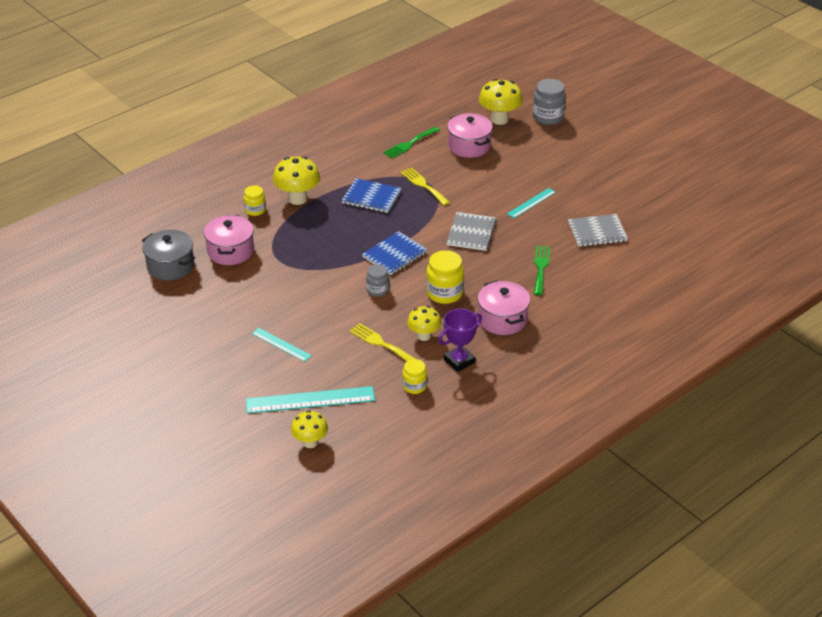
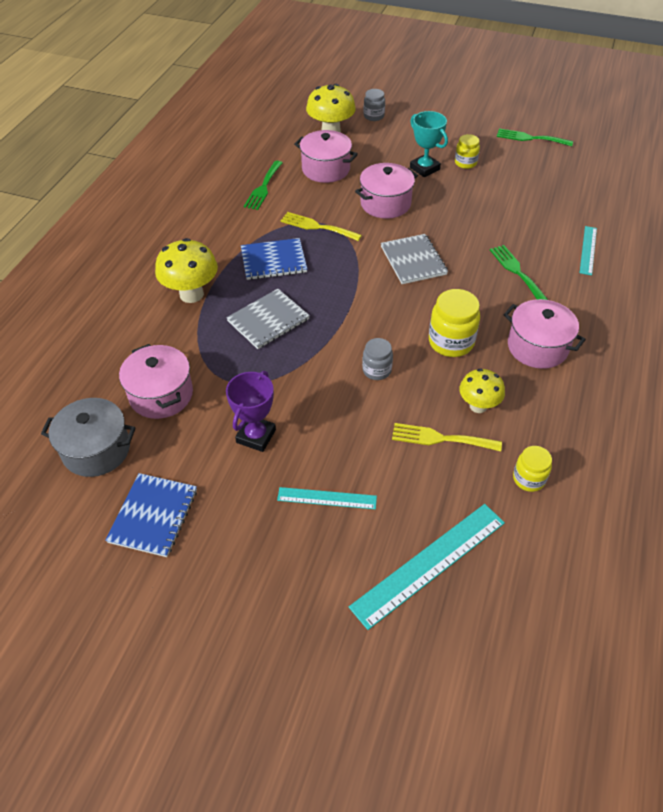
camera: 30 degrees left, 10 degrees up
yellow jar [244,185,266,216] -> yellow jar moved to [455,134,480,169]
yellow mushroom [291,410,328,448] -> none
blue notebook [362,231,428,275] -> blue notebook moved to [105,473,197,557]
purple trophy [439,309,482,372] -> purple trophy moved to [226,371,276,452]
turquoise ruler [507,188,556,218] -> turquoise ruler moved to [580,226,597,275]
grey jar [533,79,566,125] -> grey jar [364,89,385,121], size x0.61
grey notebook [568,214,628,247] -> grey notebook moved to [226,289,310,349]
none -> pink pot [355,163,418,219]
none -> turquoise trophy [410,111,448,177]
none -> green fork [497,128,573,146]

